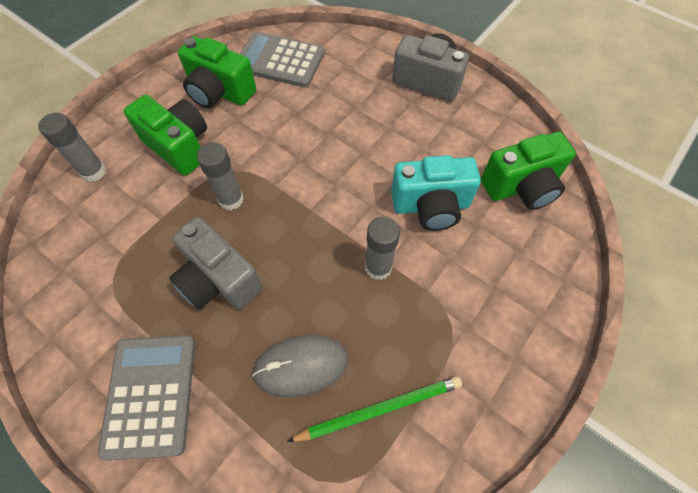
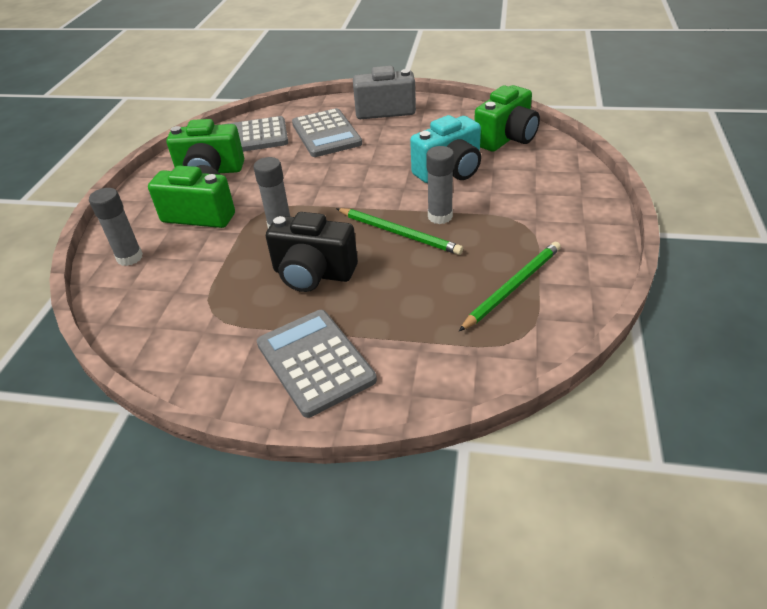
camera: 25 degrees left, 20 degrees down
grey camera [169,217,263,310] -> black camera [266,212,358,292]
grey mouse [252,335,348,397] -> none
none -> grey calculator [292,108,362,157]
none -> green pencil [336,208,463,255]

